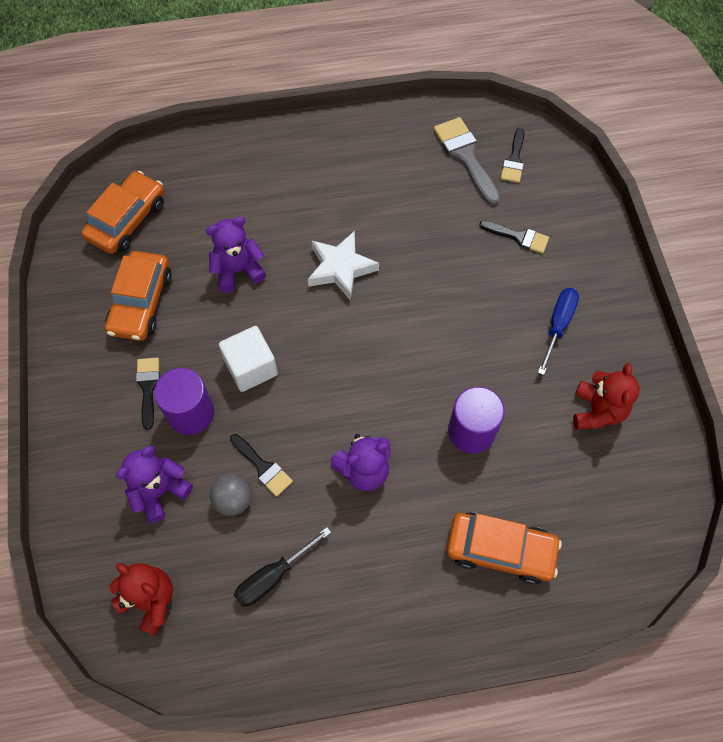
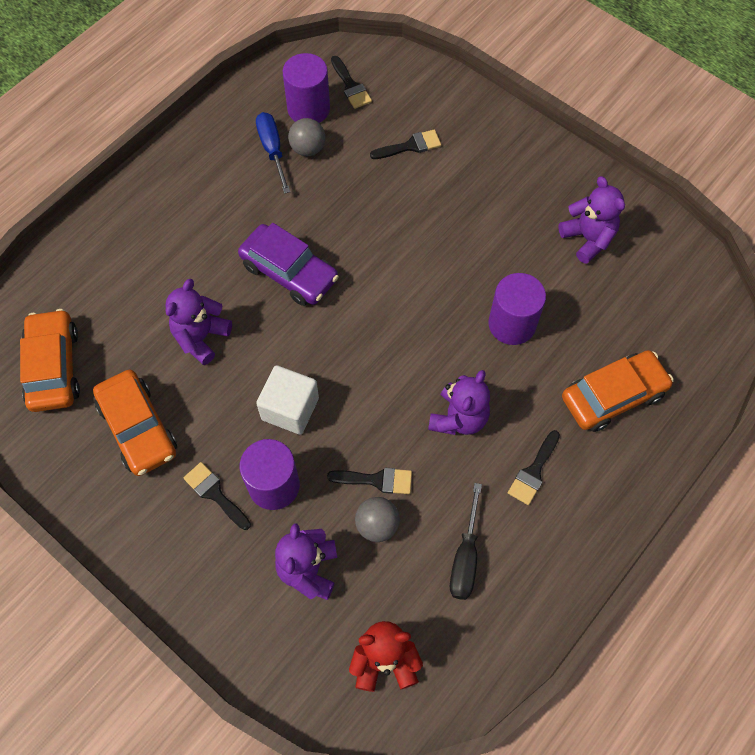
camera: 40 degrees left, 0 degrees up
white star [308,231,379,301] -> purple car [238,223,339,306]
grey brush [434,117,500,205] -> purple cylinder [283,53,330,123]
blue screwdriver [538,288,579,375] -> blue screwdriver moved to [256,112,290,194]
red teddy bear [573,363,640,430] -> purple teddy bear [558,176,625,264]
none -> grey ball [288,118,325,156]
none -> black brush [508,430,560,505]

